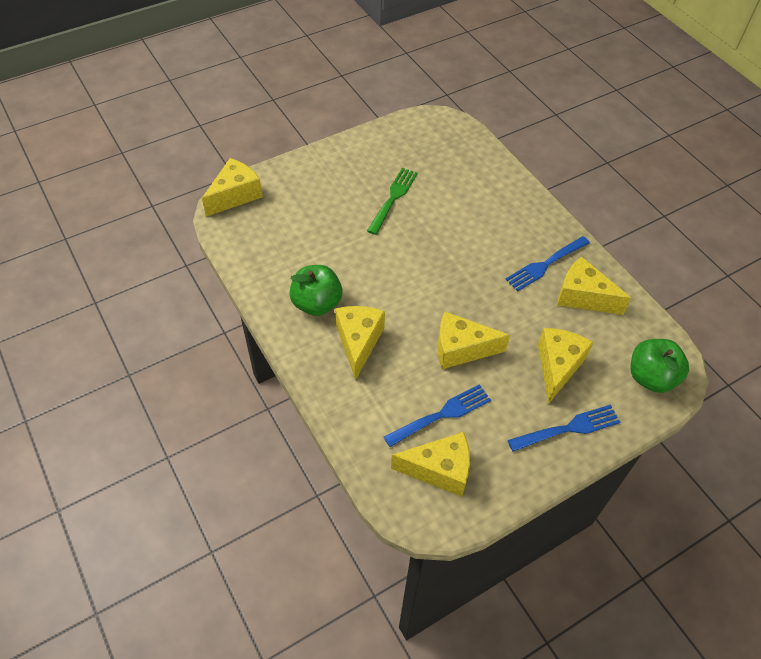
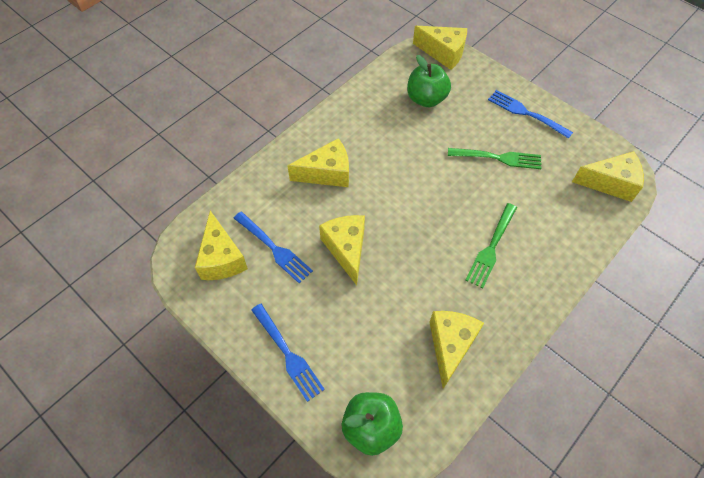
camera: 75 degrees right, 5 degrees up
green apple [289,265,343,316] -> green apple moved to [407,55,451,107]
blue fork [505,236,590,291] -> blue fork moved to [488,90,573,139]
yellow cheese [538,328,594,403] -> yellow cheese moved to [572,151,644,202]
none -> green fork [466,203,517,288]

